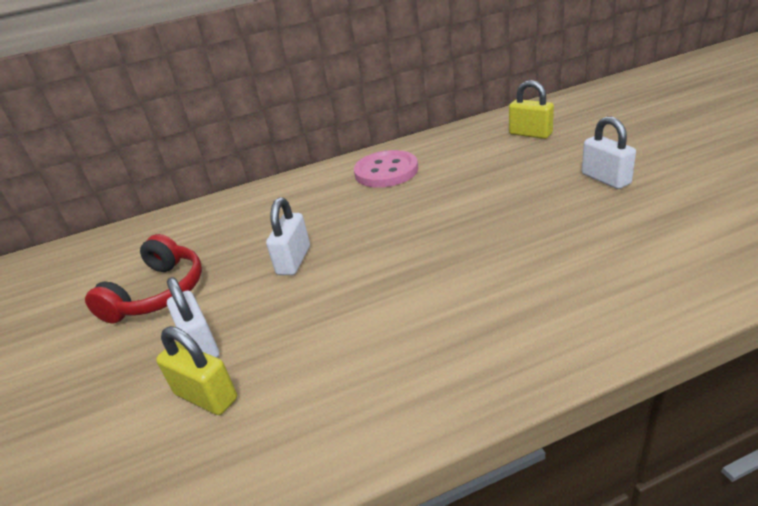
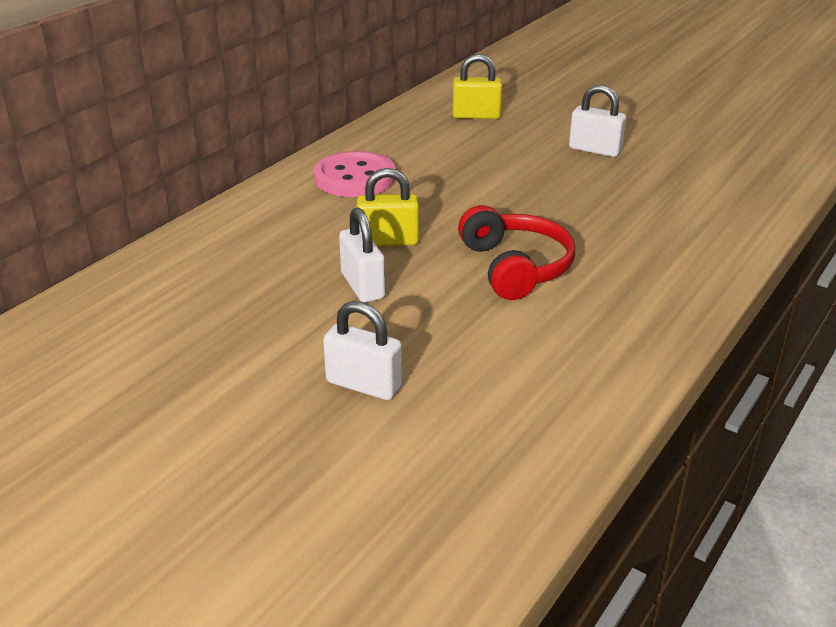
camera: 40 degrees left, 0 degrees up
red headphones [85,234,202,323] -> red headphones moved to [458,205,575,300]
yellow padlock [156,326,237,415] -> yellow padlock moved to [357,168,419,246]

